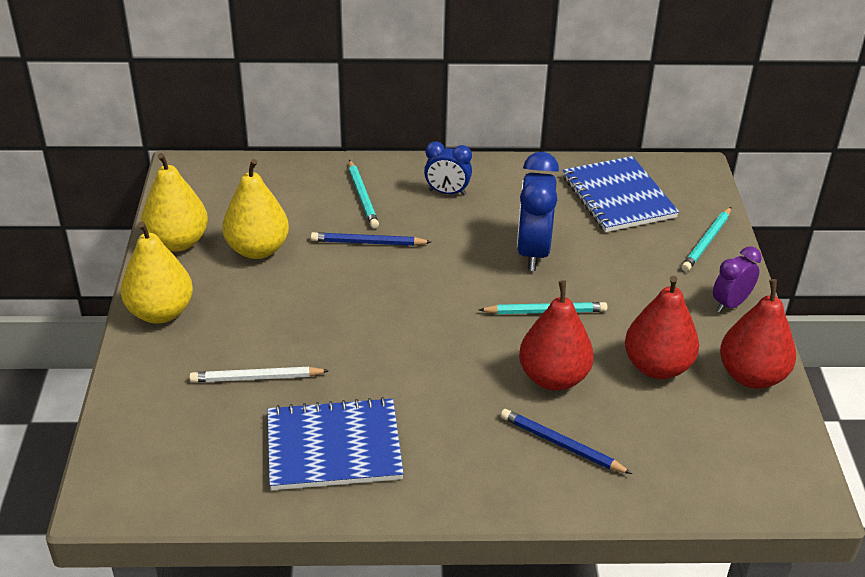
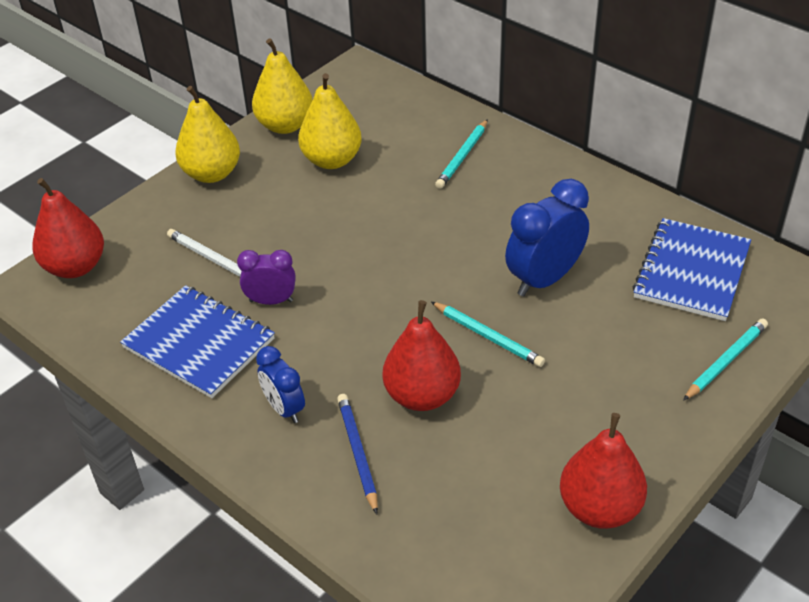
camera: 45 degrees right, 5 degrees up
blue pencil [311,232,431,246] -> none
blue clock [424,141,472,196] -> blue clock moved to [256,346,305,423]
red pear [625,276,699,379] -> red pear moved to [32,178,104,278]
turquoise pencil [681,207,731,272] -> turquoise pencil turned 150 degrees clockwise [683,318,768,401]
purple clock [713,246,762,313] -> purple clock moved to [237,250,296,305]

